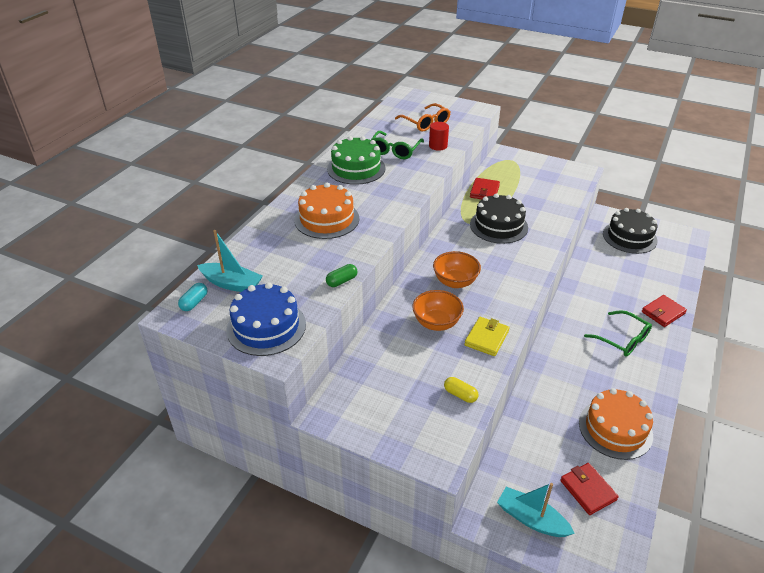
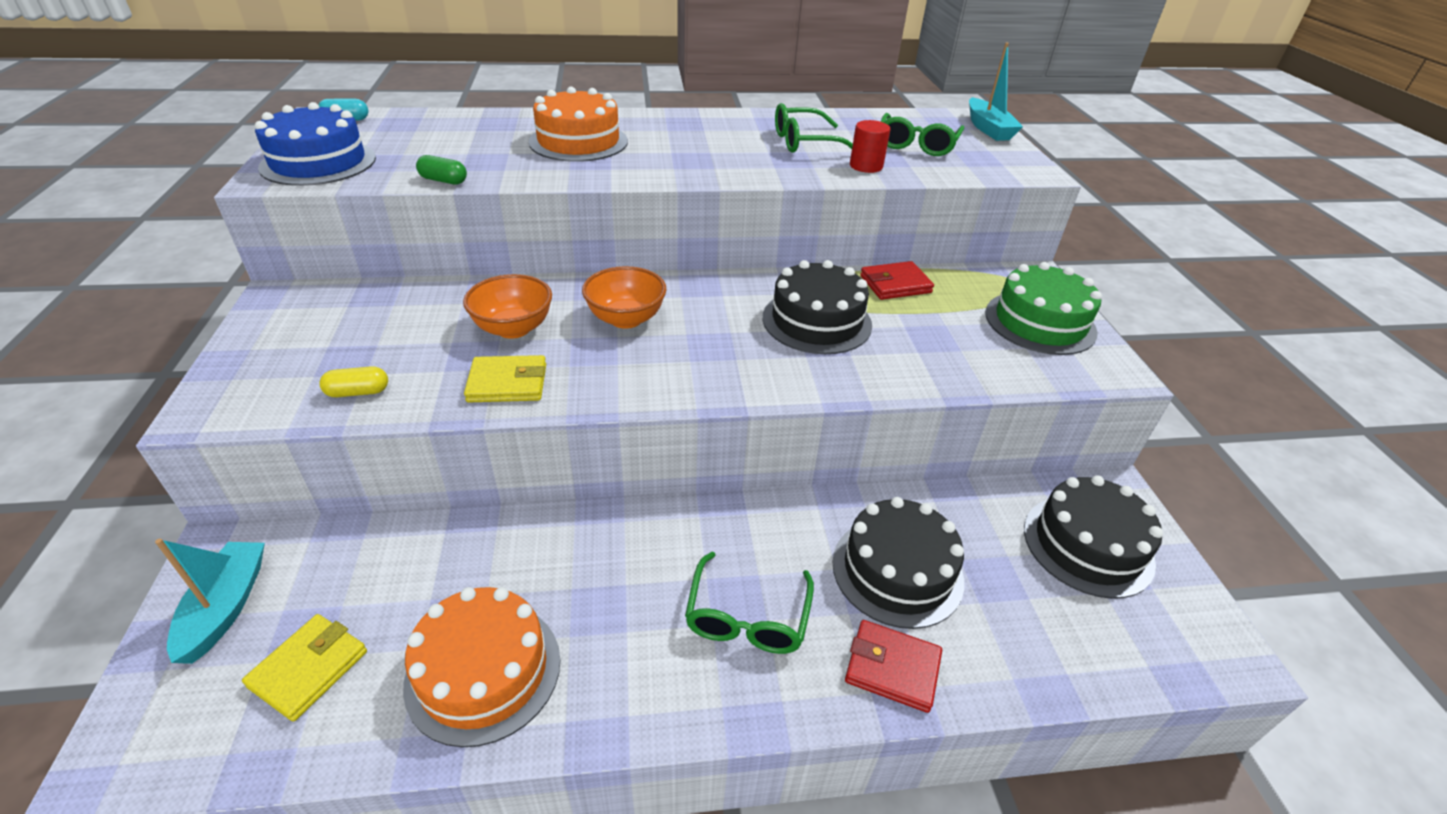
camera: 55 degrees right, 0 degrees up
turquoise boat [197,230,263,292] -> turquoise boat moved to [969,42,1023,141]
green cake [327,136,385,185] -> green cake moved to [985,262,1102,355]
orange glasses [395,103,450,132] -> green glasses [880,113,964,156]
yellow capsule [444,377,478,403] -> yellow capsule turned 75 degrees clockwise [319,366,388,397]
red wallet [560,463,619,515] -> yellow wallet [242,614,367,721]
none -> black cake [832,497,964,629]

